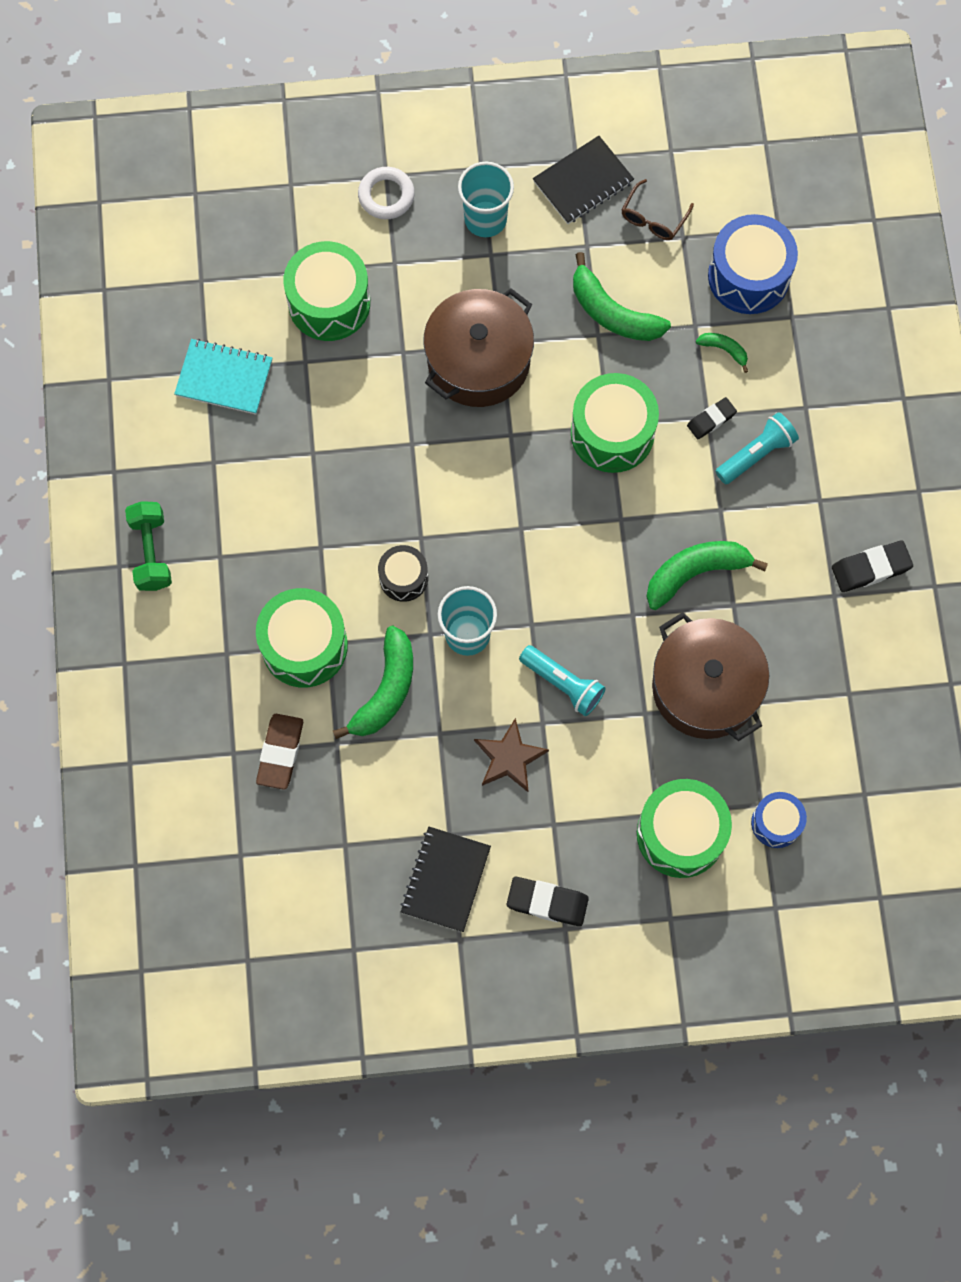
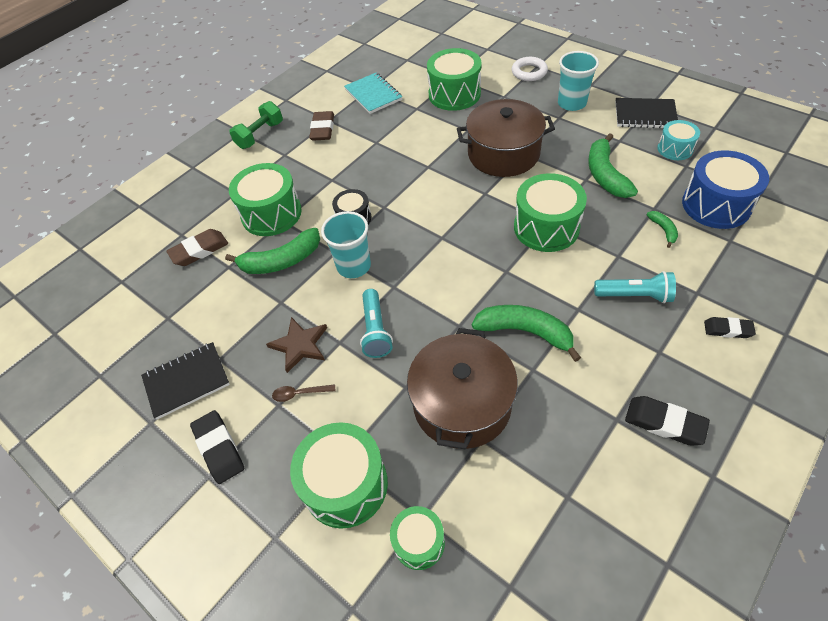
camera: 50 degrees right, 20 degrees down
brown glasses [622,179,694,240] -> turquoise drum [657,120,700,160]
black eraser [687,397,737,439] -> black eraser moved to [704,317,756,338]
blue drum [751,792,807,848] -> green drum [390,506,445,570]
none -> brown spoon [272,384,335,402]
none -> brown eraser [309,111,334,141]

